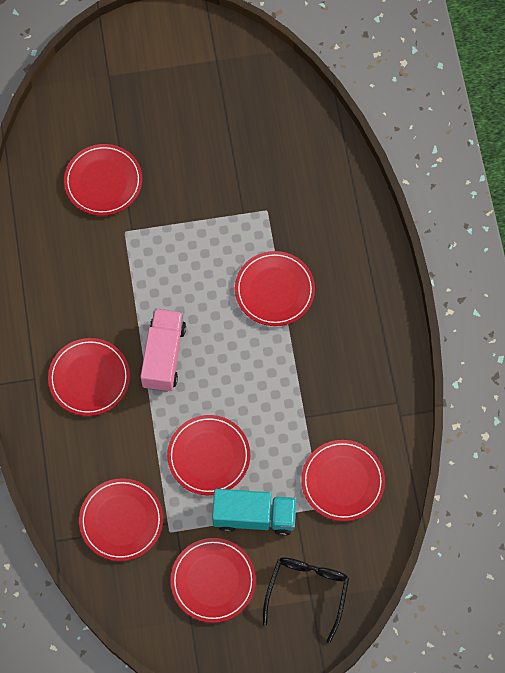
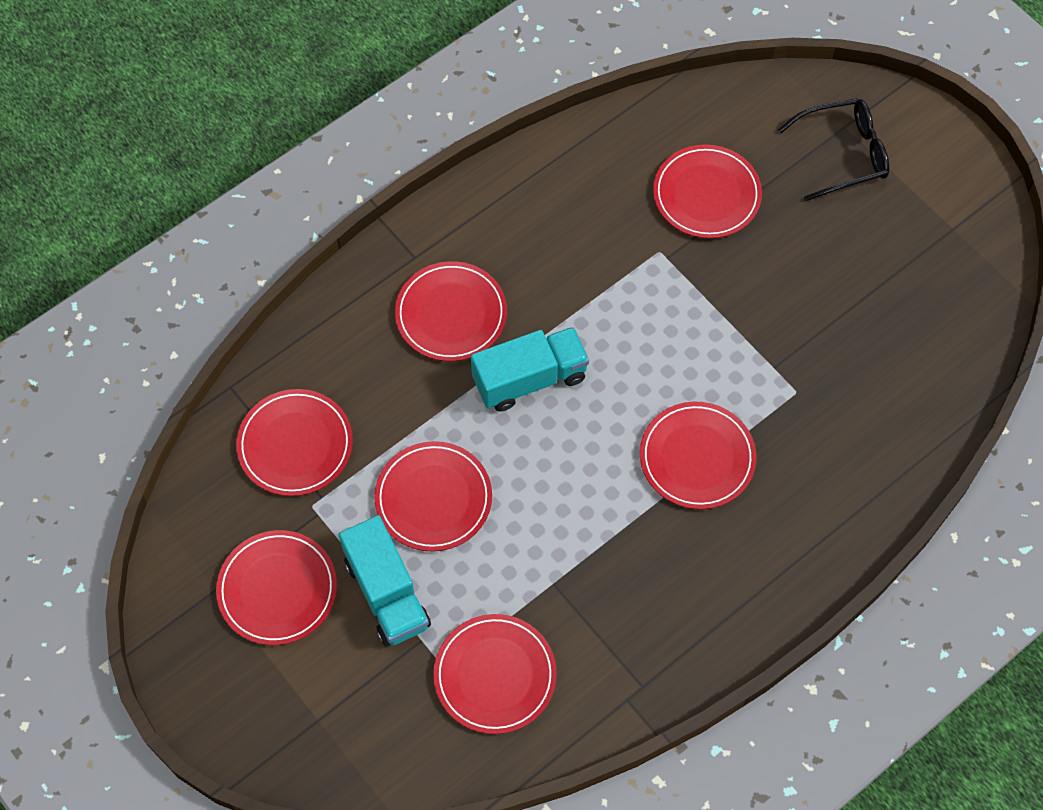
camera: 60 degrees right, 5 degrees down
pink truck [140,309,186,392] -> turquoise truck [471,327,589,412]
black glasses [263,557,349,643] -> black glasses moved to [778,98,889,201]

